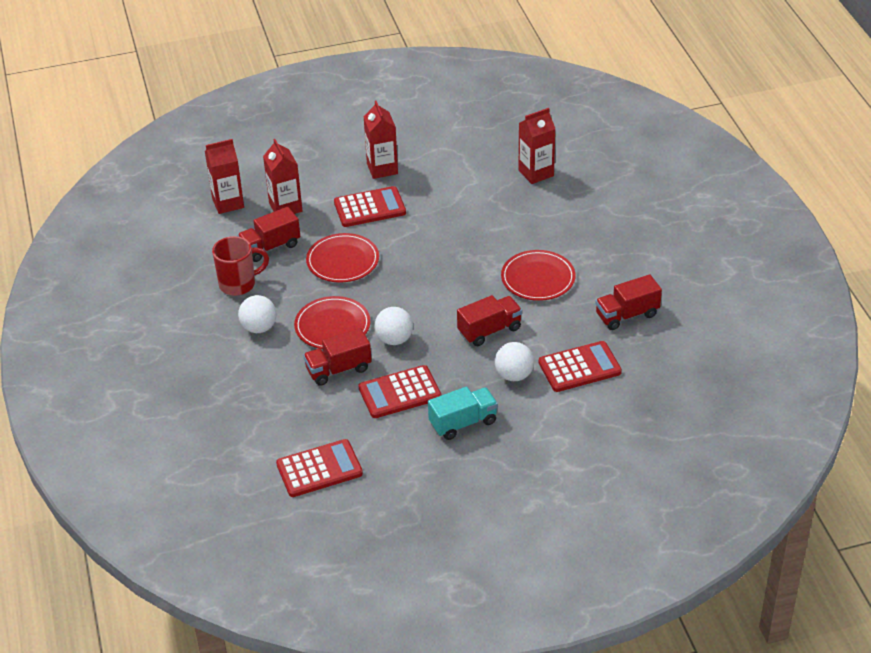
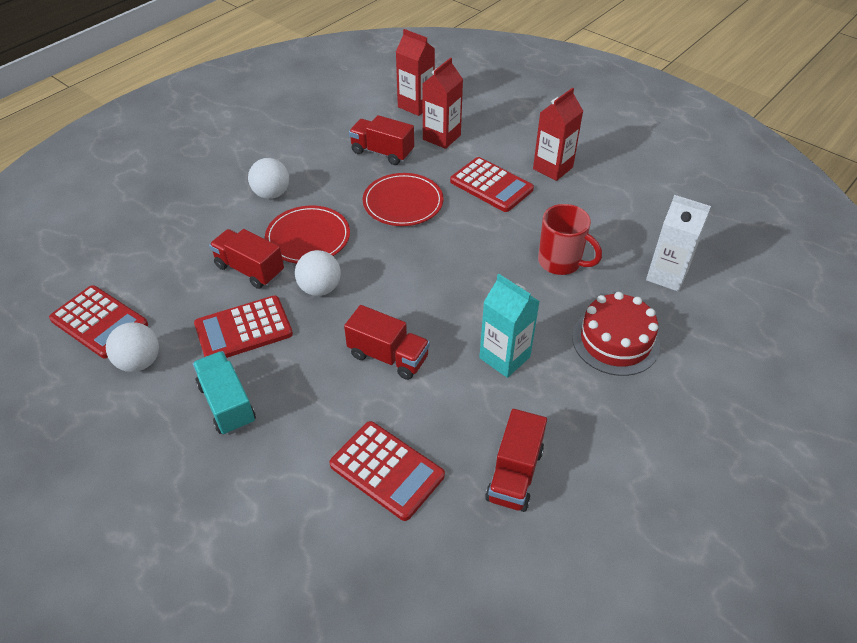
camera: 55 degrees right, 5 degrees up
red mug [212,236,269,296] -> red mug moved to [538,204,602,275]
red calculator [358,365,441,418] -> red calculator turned 60 degrees counterclockwise [194,295,293,358]
turquoise truck [428,387,498,440] -> turquoise truck turned 150 degrees counterclockwise [193,351,256,435]
white ball [495,342,534,381] -> white ball moved to [106,322,159,372]
red plate [501,250,575,301] -> turquoise carton [479,274,540,378]
red carton [518,108,555,184] -> white carton [646,195,711,292]
red truck [595,274,662,330] -> red truck turned 105 degrees counterclockwise [485,409,547,512]
none -> red cake [572,292,660,376]

